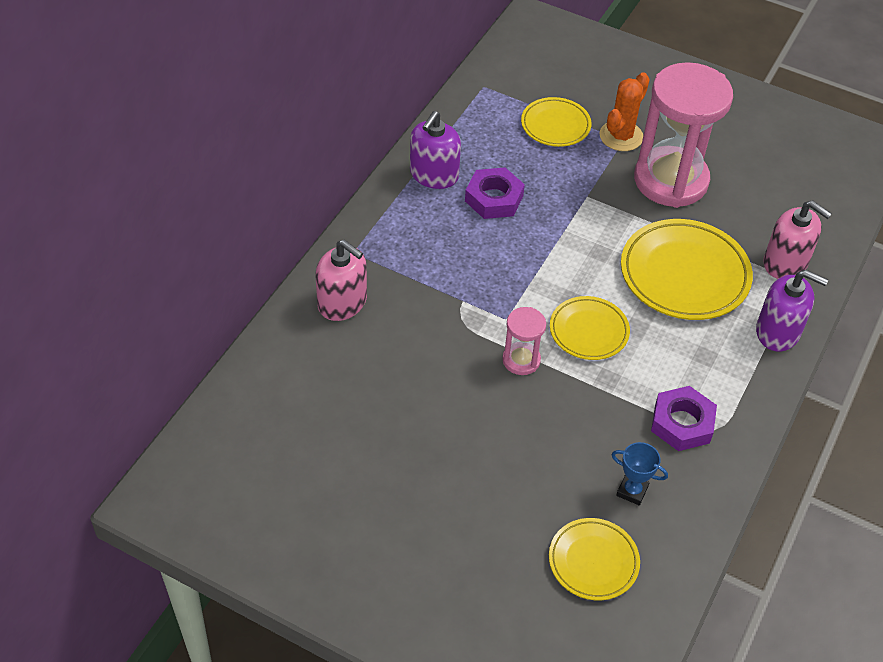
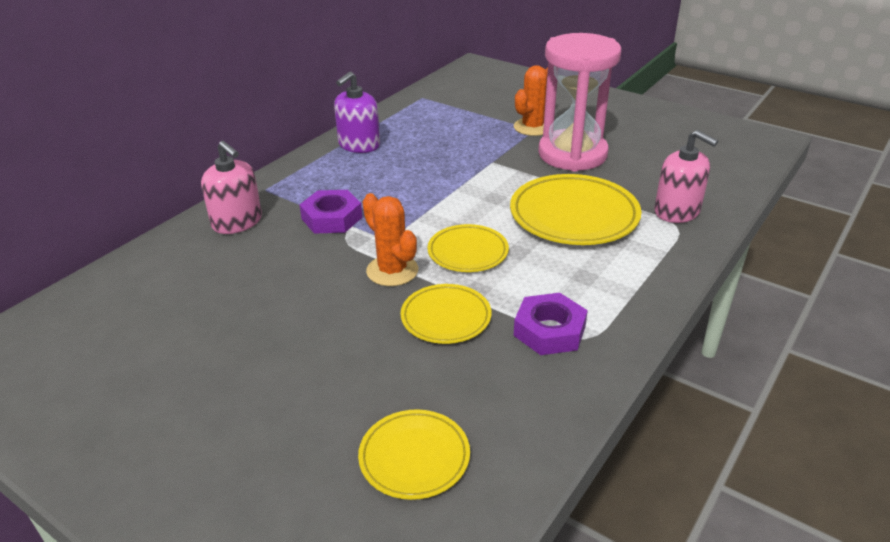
camera: 10 degrees right, 15 degrees down
purple nut [465,167,525,219] -> purple nut moved to [300,190,362,234]
pink hourglass [502,307,546,375] -> orange cactus [363,193,418,286]
yellow plate [521,97,591,147] -> yellow plate moved to [400,284,491,344]
blue trophy [612,442,668,505] -> none
purple soap dispenser [756,270,828,351] -> none

